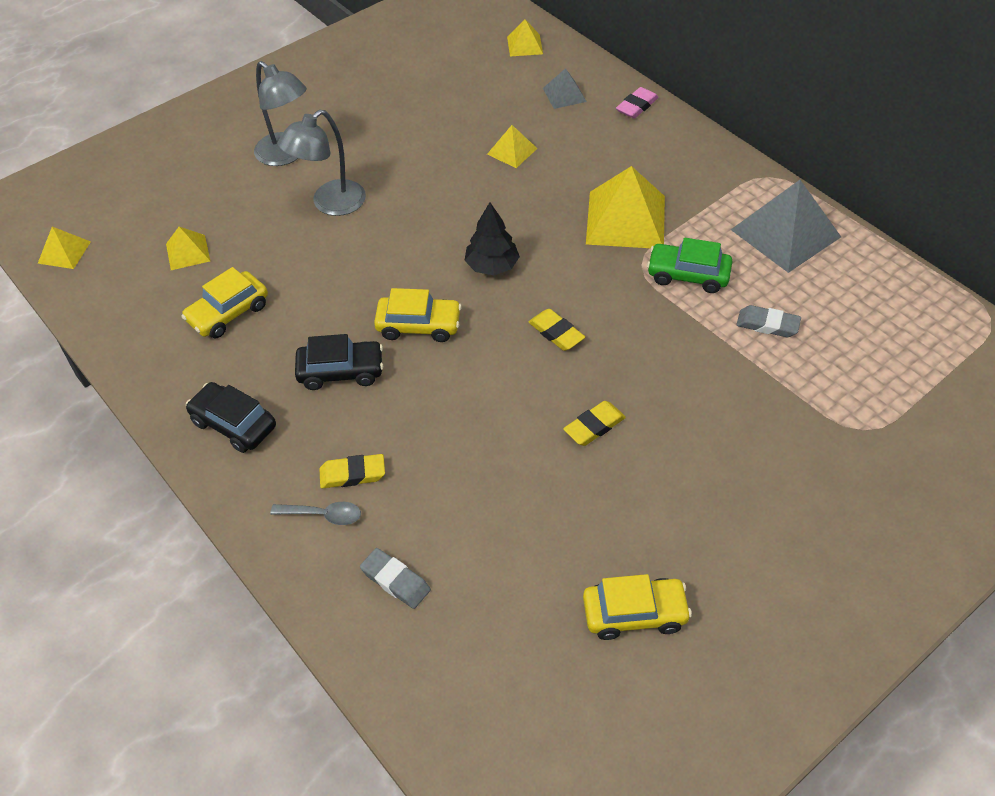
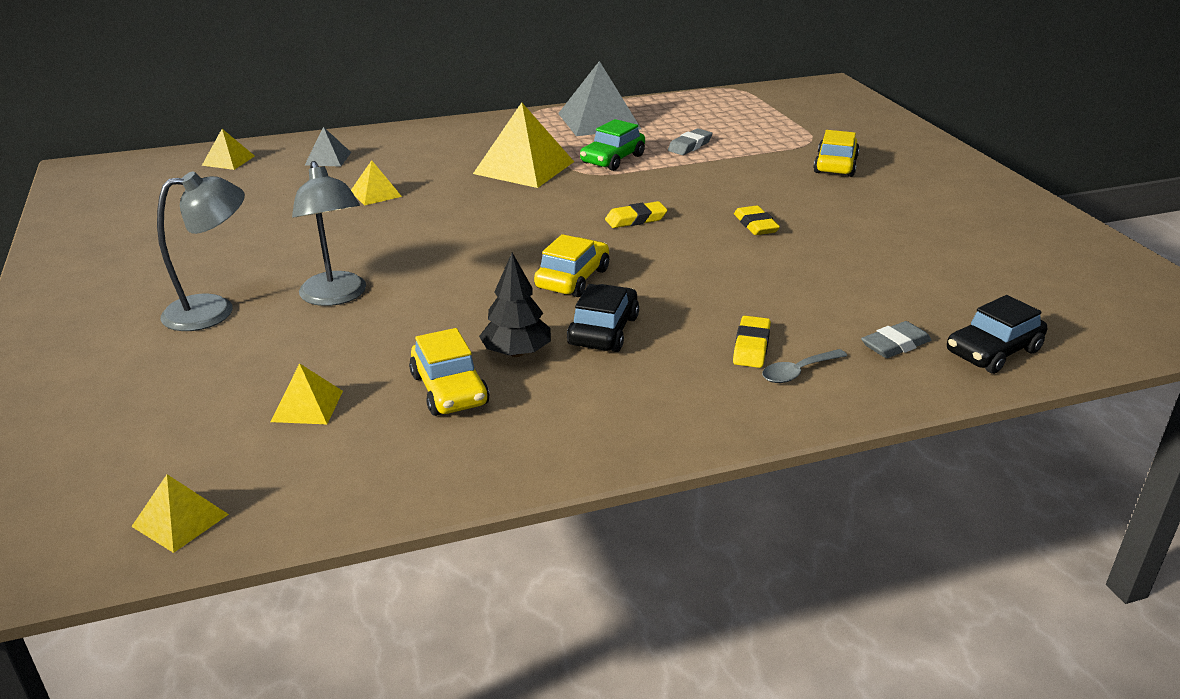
camera: 70 degrees left, 20 degrees down
black car [186,382,276,453] -> black car moved to [947,295,1047,374]
grey spoon [270,502,361,525] -> grey spoon turned 150 degrees counterclockwise [762,349,847,383]
black tree [464,202,520,275] -> black tree moved to [479,253,551,357]
yellow car [583,574,692,640] -> yellow car moved to [813,130,859,177]
pink eraser [616,87,659,119] -> none

